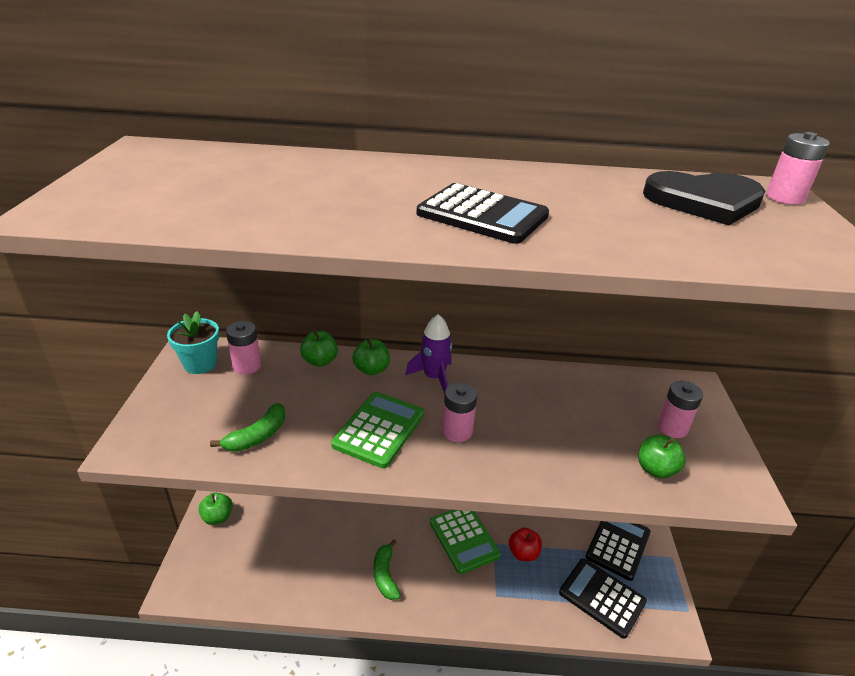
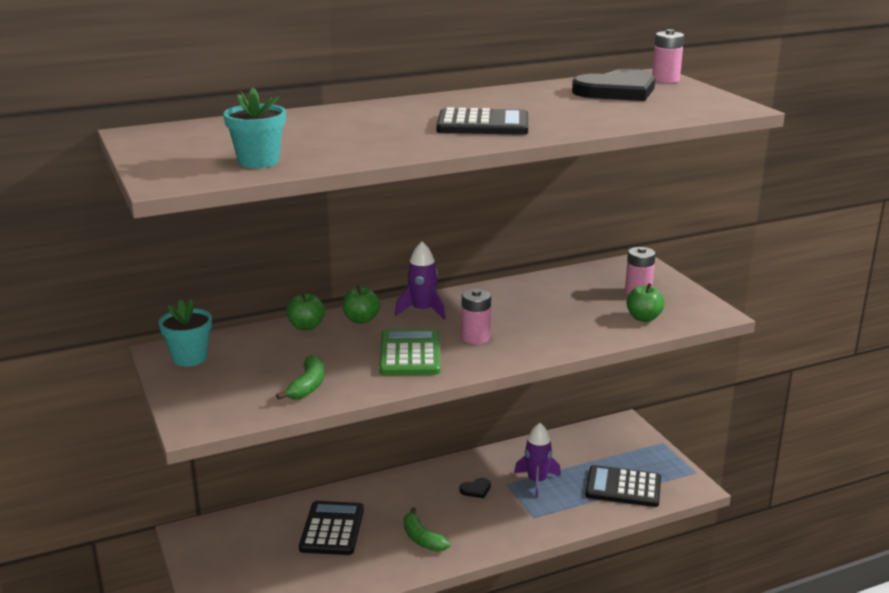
camera: 25 degrees left, 10 degrees down
green apple [199,492,233,525] -> none
pink battery [226,321,261,374] -> none
green calculator [430,510,501,574] -> black heart [459,478,491,498]
red apple [509,528,542,561] -> purple rocket [514,423,561,498]
black calculator [585,521,651,581] -> black calculator moved to [299,501,364,555]
none -> turquoise flower pot [223,87,286,168]

